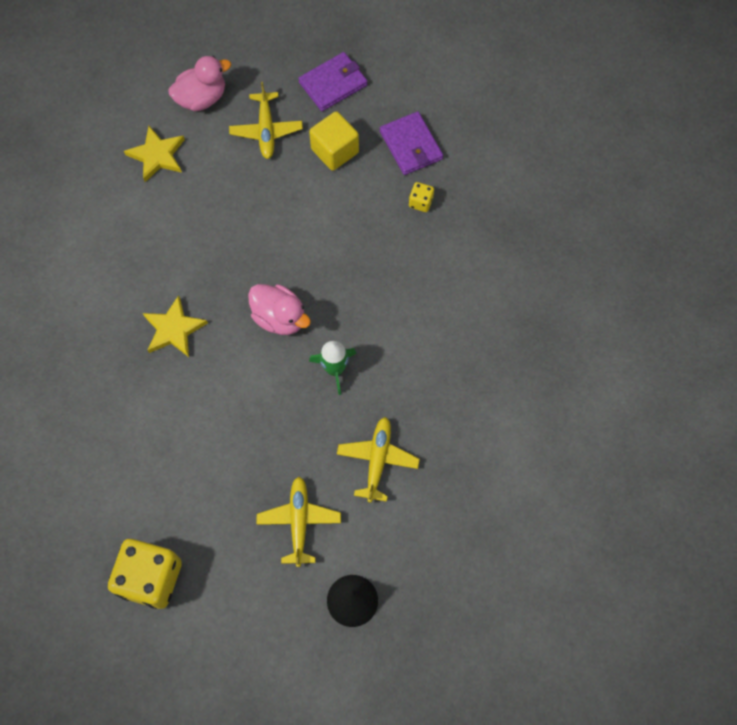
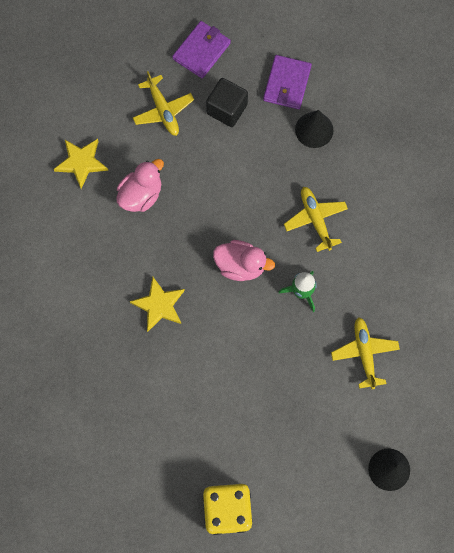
camera: 20 degrees left, 5 degrees up
pink duck [168,56,231,111] -> pink duck moved to [116,159,164,212]
yellow plane [256,477,341,567] -> yellow plane moved to [284,187,348,252]
yellow cube [309,111,359,171] -> black cube [206,78,248,127]
purple wallet [380,111,443,175] -> purple wallet turned 60 degrees clockwise [263,55,312,109]
yellow dice [409,182,434,212] -> black cone [295,110,334,148]

